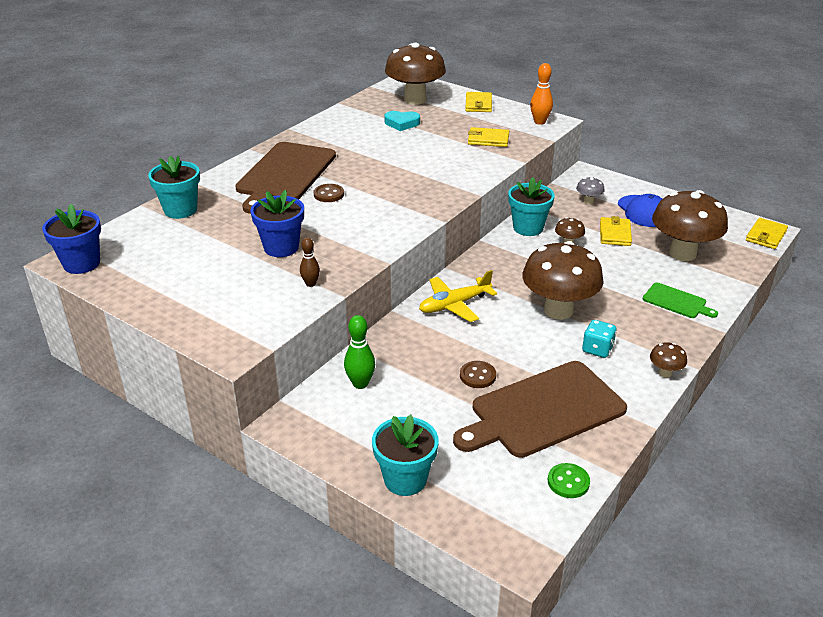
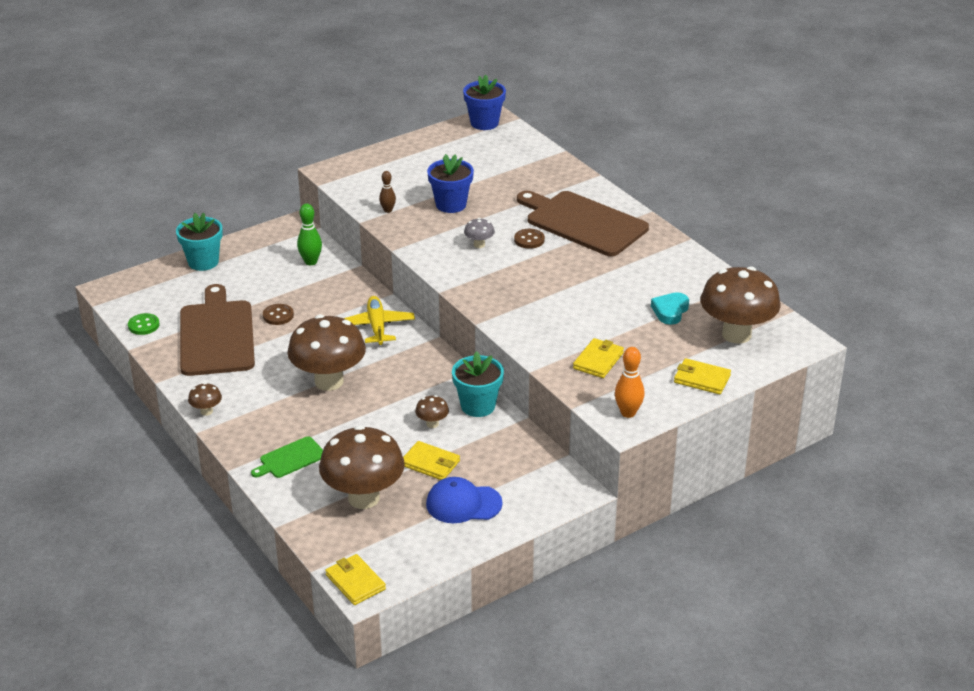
camera: 110 degrees right, 0 degrees up
turquoise flower pot [148,155,200,219] -> none
grey mushroom [576,177,605,204] -> grey mushroom moved to [464,218,495,248]
turquoise dice [582,320,617,358] -> none

